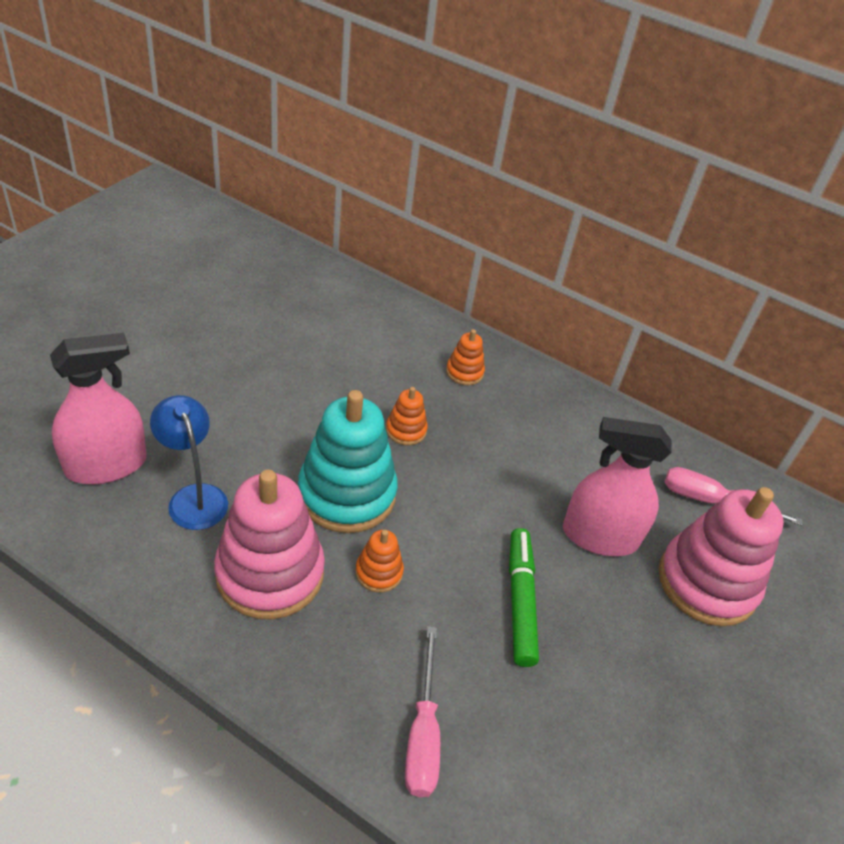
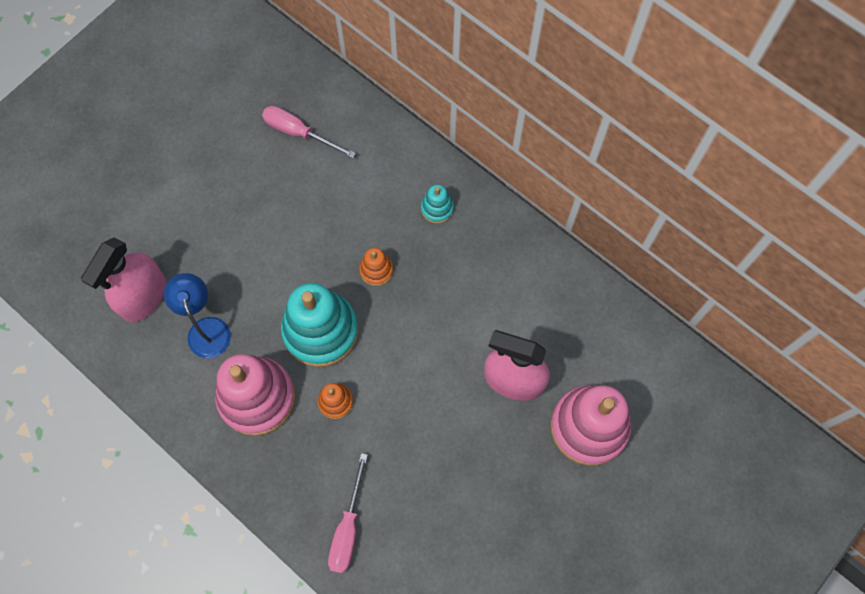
camera: 15 degrees right, 25 degrees up
pink spray bottle [50,333,147,485] -> pink spray bottle turned 135 degrees clockwise [81,237,166,322]
orange stacking toy [446,329,485,385] -> turquoise stacking toy [421,185,454,224]
green marker [509,528,539,667] -> none
pink screwdriver [665,467,803,526] -> pink screwdriver moved to [262,106,356,158]

